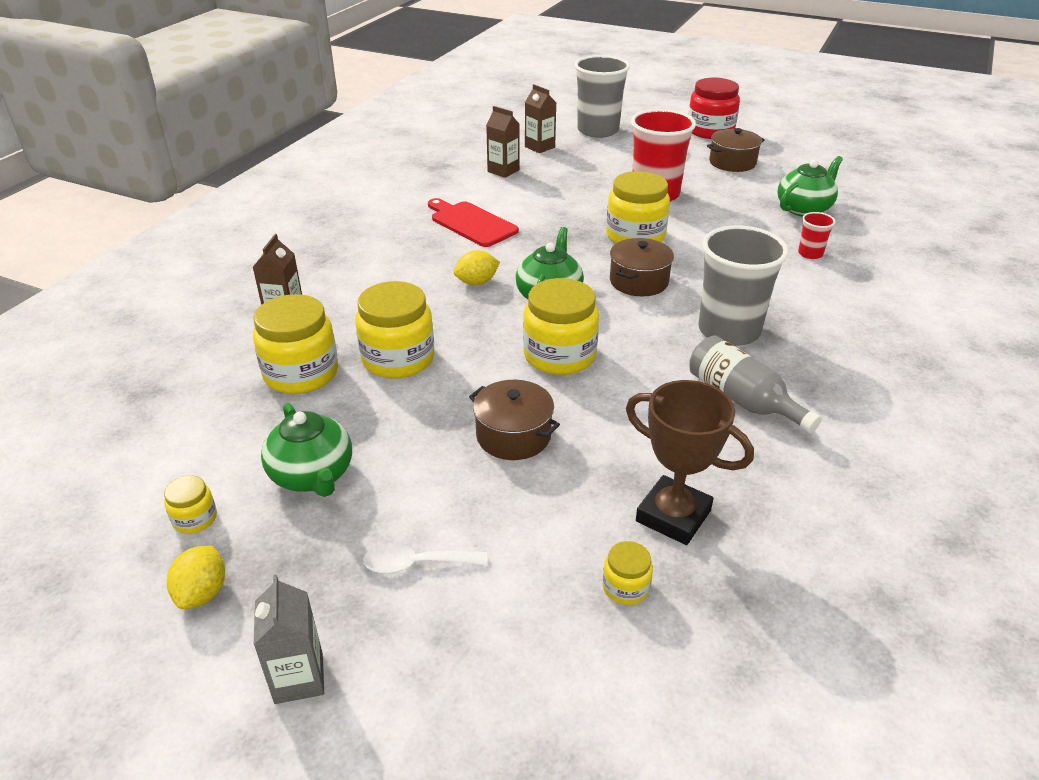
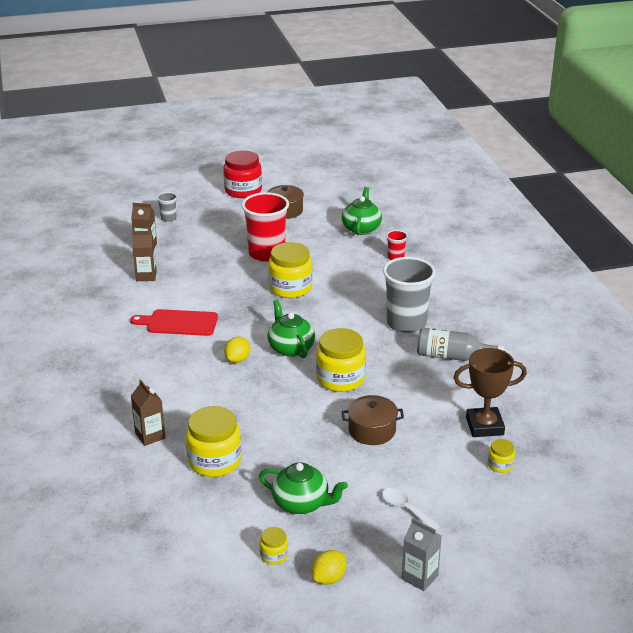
camera: 40 degrees left, 5 degrees down
yellow lemon [167,545,225,609] -> yellow lemon turned 75 degrees clockwise [312,550,346,585]
yellow jar [355,281,435,379] -> none
white spoon [363,543,487,574] -> white spoon turned 90 degrees clockwise [382,488,440,530]
grey cup [574,55,630,138] -> grey cup [157,192,177,222], size x0.45
brown pot [610,238,674,297] -> none

